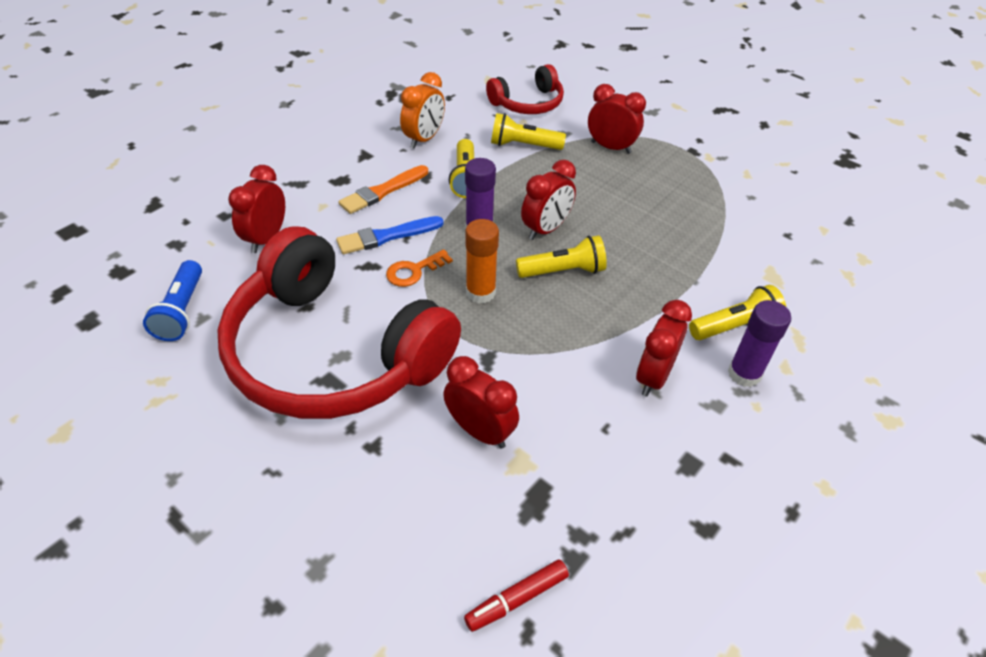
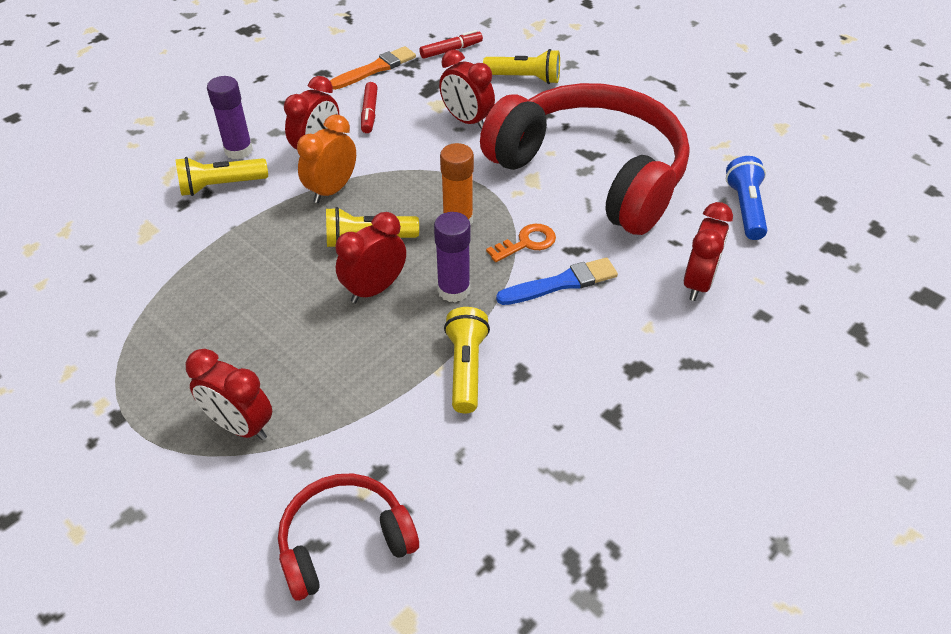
camera: 175 degrees left, 0 degrees up
orange brush [339,165,428,214] -> orange brush moved to [330,46,416,90]
orange clock [400,72,445,149] -> orange clock moved to [297,114,356,203]
yellow flashlight [491,113,566,150] -> yellow flashlight moved to [483,49,560,84]
none -> red marker [361,82,378,133]

